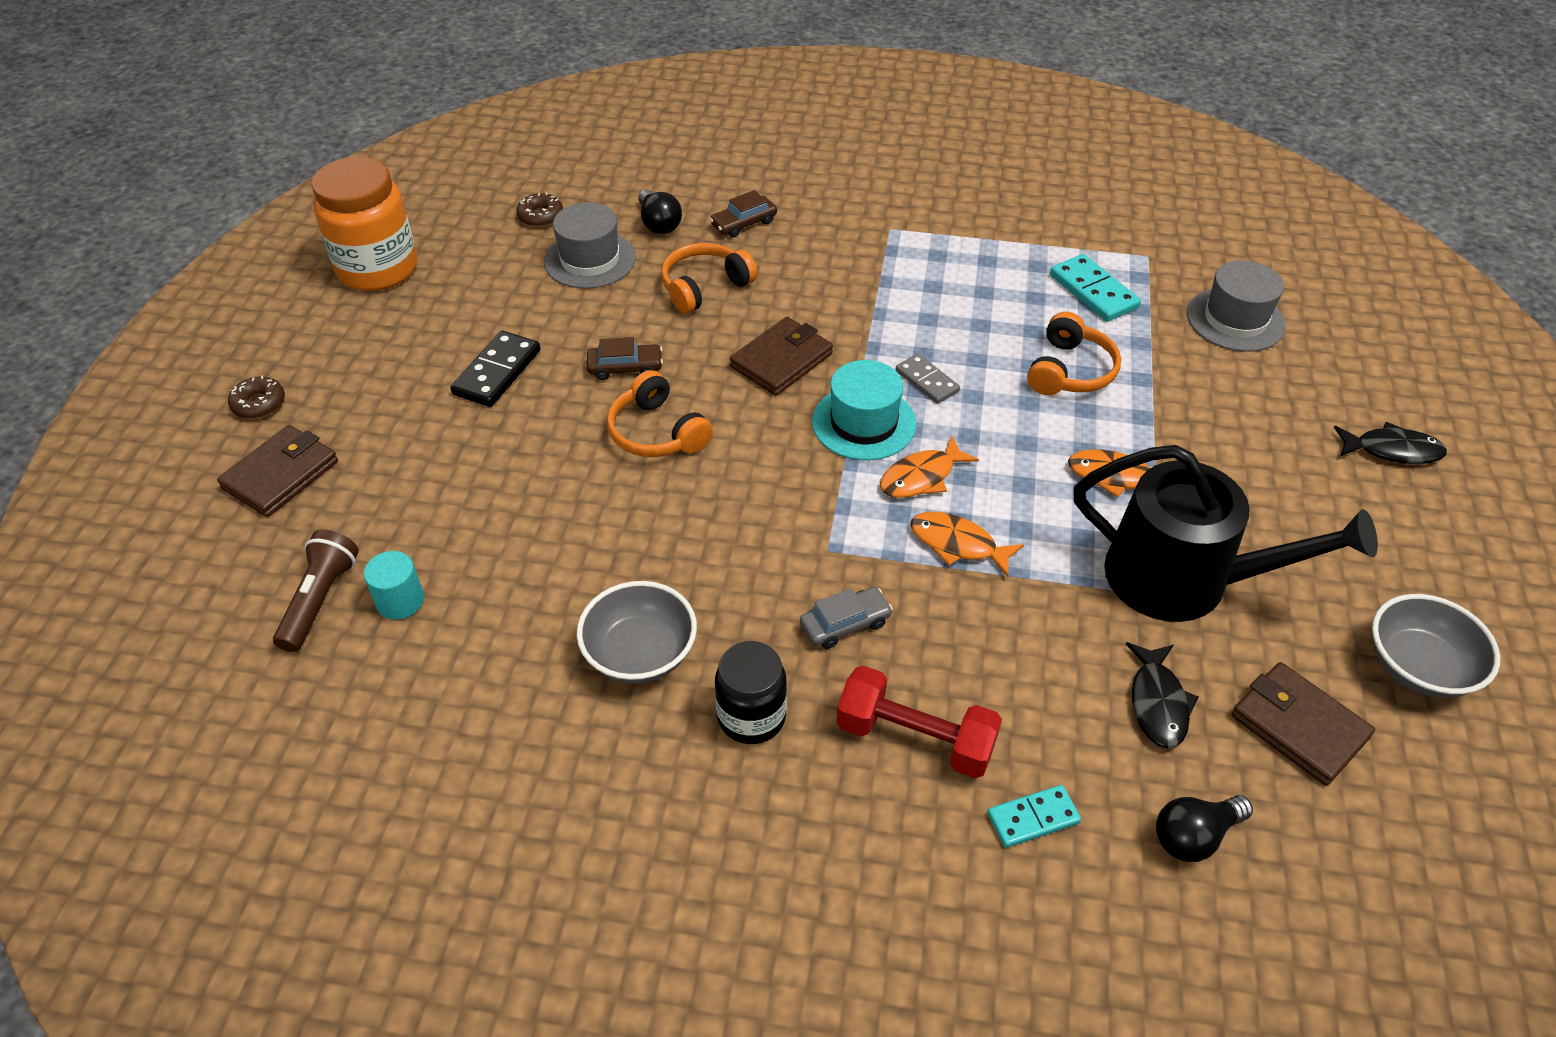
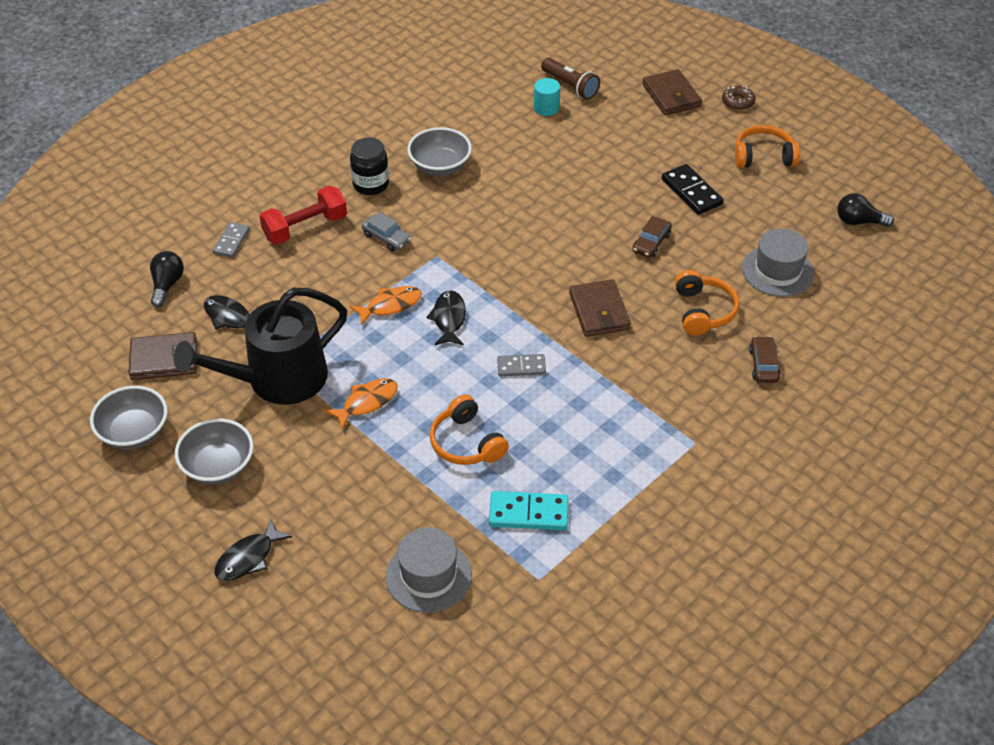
camera: 125 degrees right, 0 degrees up
orange jar [312,157,417,291] -> none
brown donut [516,193,563,227] -> none
orange headphones [607,370,713,457] -> orange headphones moved to [735,125,800,168]
black light bulb [638,190,682,234] -> black light bulb moved to [837,193,894,227]
grey car [800,587,893,649] -> grey car turned 60 degrees counterclockwise [362,212,412,252]
turquoise hat [812,360,916,460] -> none
orange fish [880,436,979,498] -> black fish [426,290,466,345]
turquoise domino [987,785,1081,848] -> grey domino [213,222,250,258]
none -> grey bowl [175,419,254,485]

